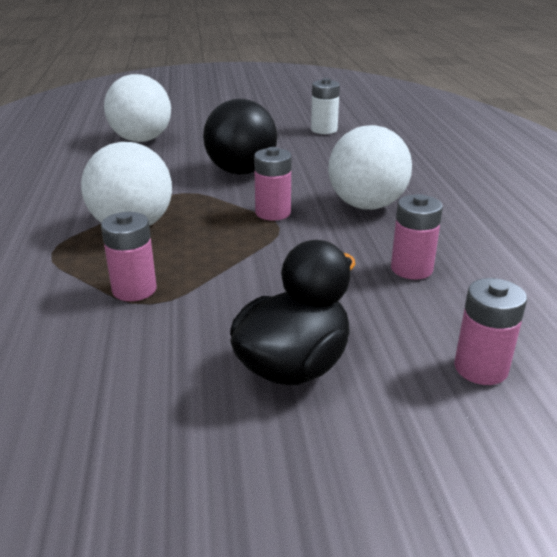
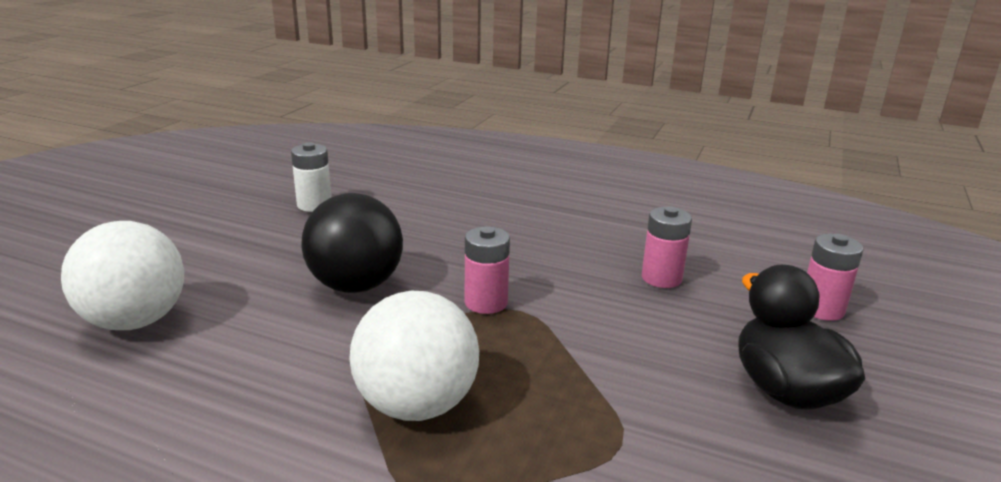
camera: 60 degrees left, 5 degrees down
pink battery [101,212,157,301] -> none
white ball [328,125,412,210] -> none

